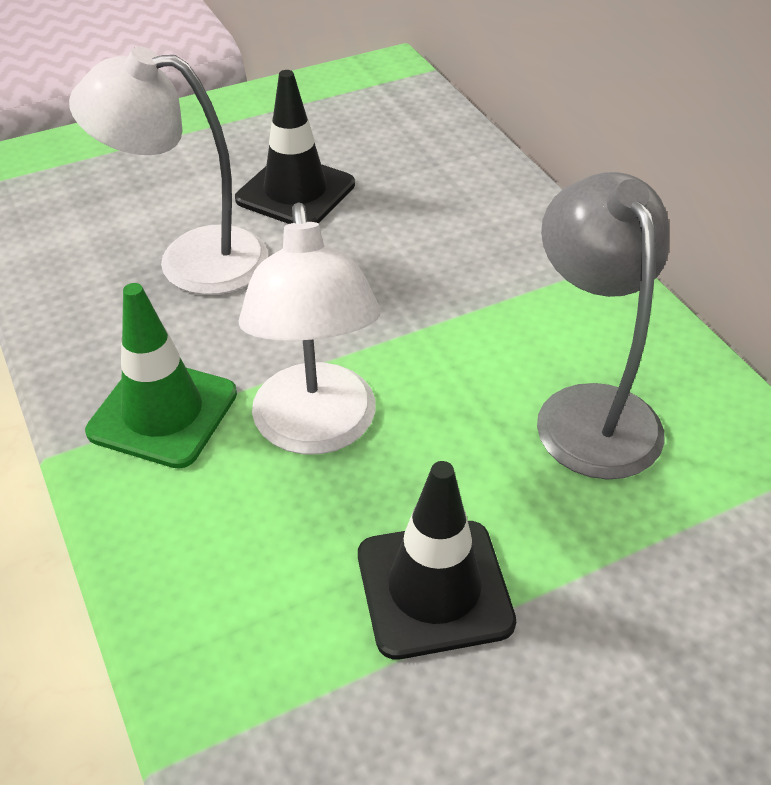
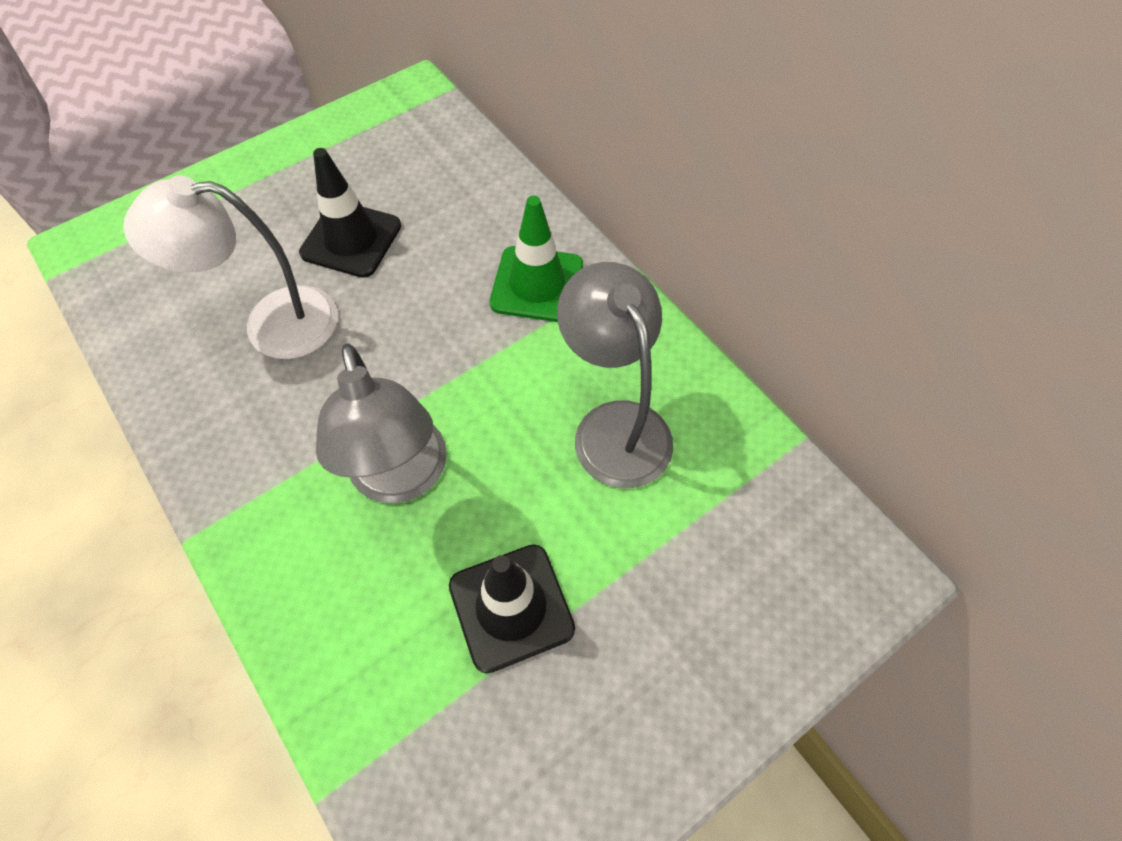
camera: 10 degrees left, 15 degrees up
green traffic cone [85,283,237,469] -> green traffic cone moved to [490,196,583,322]
white lamp [239,202,380,454] -> grey lamp [316,344,447,504]

